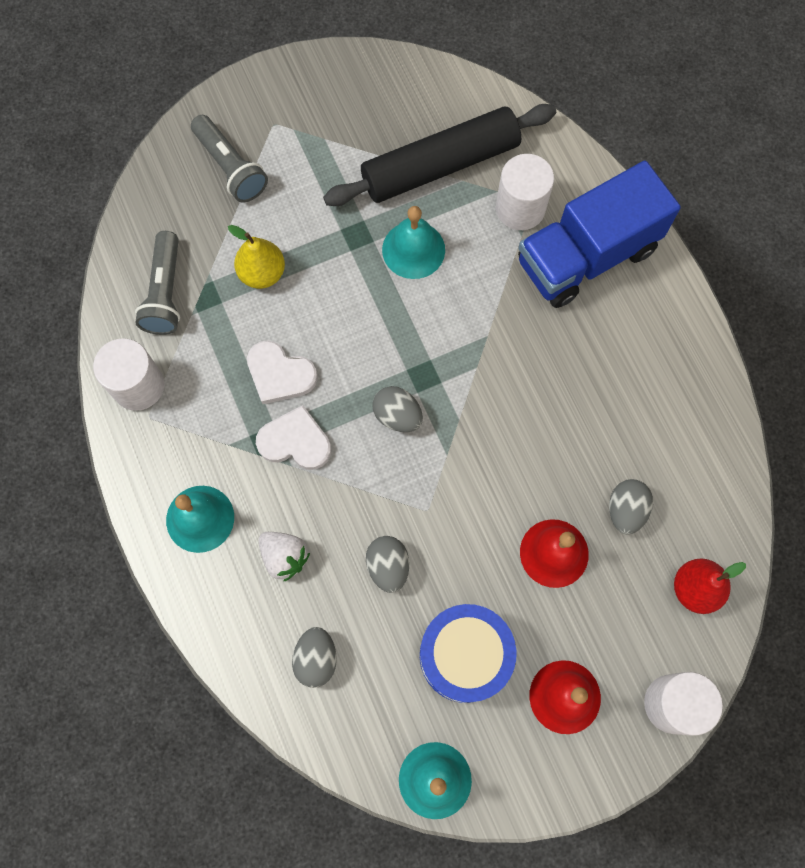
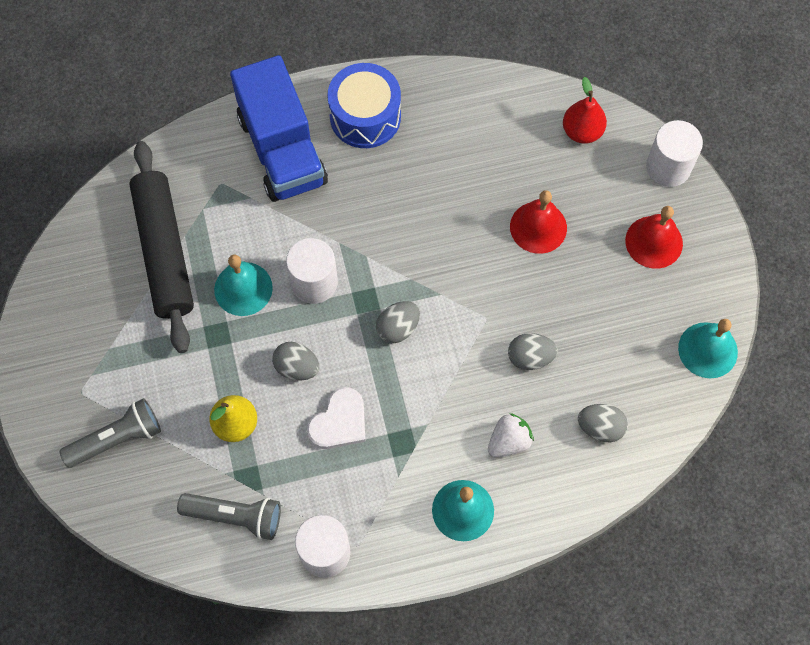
camera: 80 degrees left, 5 degrees down
white heart [256,405,331,470] -> none
blue drum [420,604,516,703] -> blue drum moved to [327,63,401,148]
white cylinder [496,154,554,230] -> white cylinder moved to [286,238,338,304]
grey egg [609,479,653,535] -> grey egg moved to [272,342,319,380]

